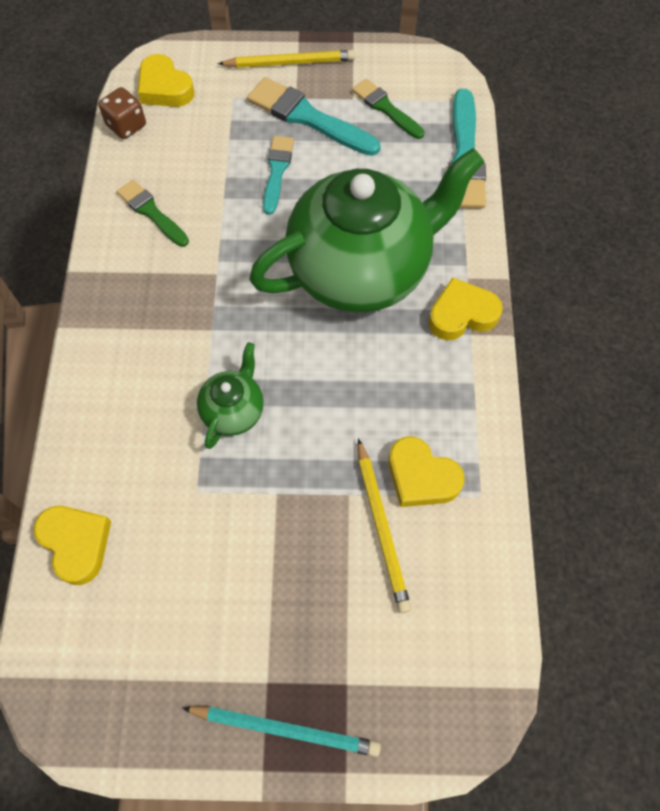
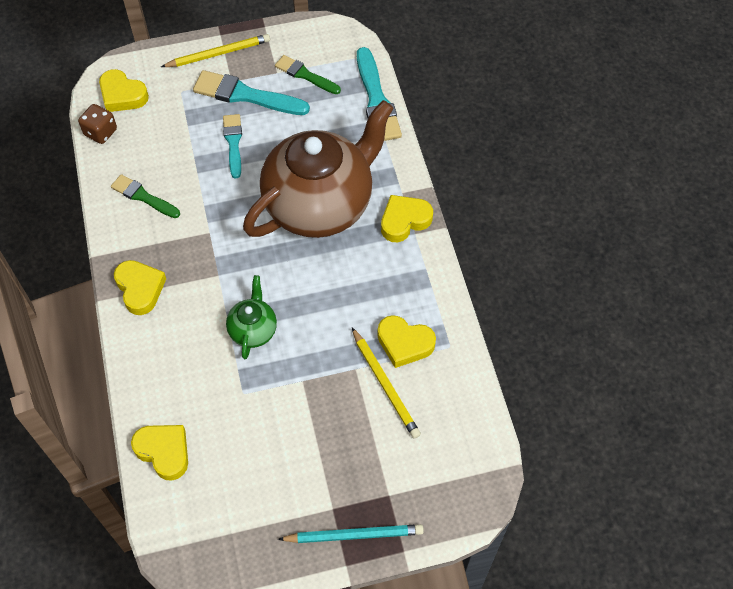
camera: 15 degrees left, 5 degrees down
green teapot [249,148,484,313] -> brown teapot [243,100,394,238]
none -> yellow heart [114,260,166,315]

